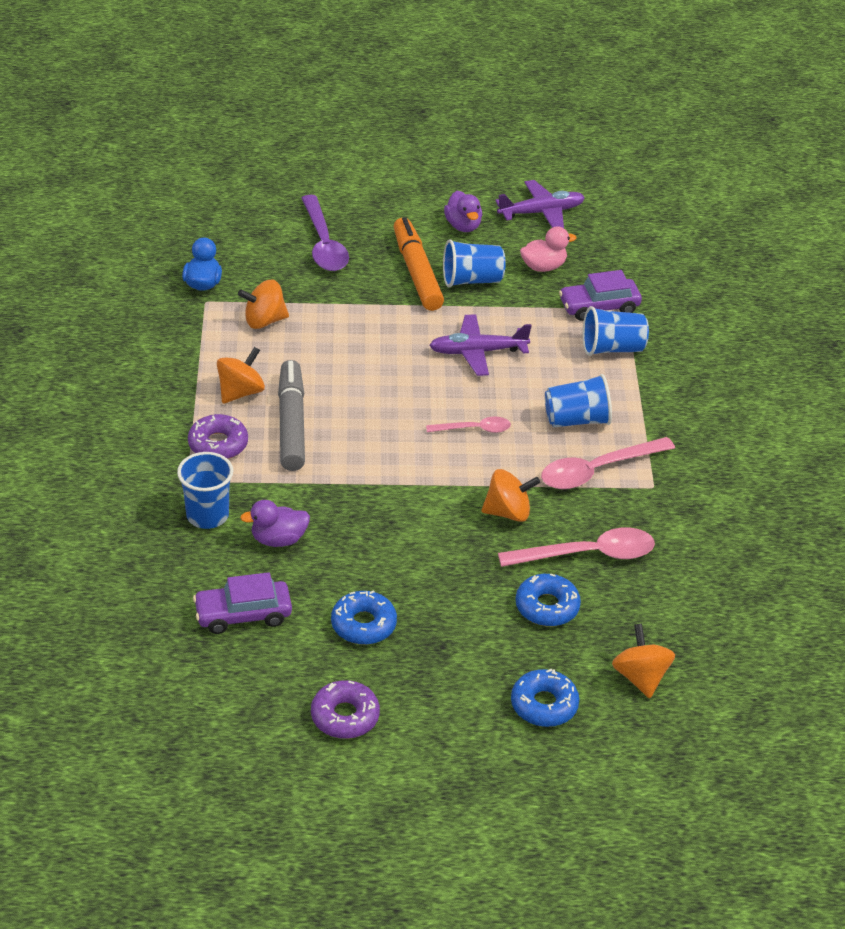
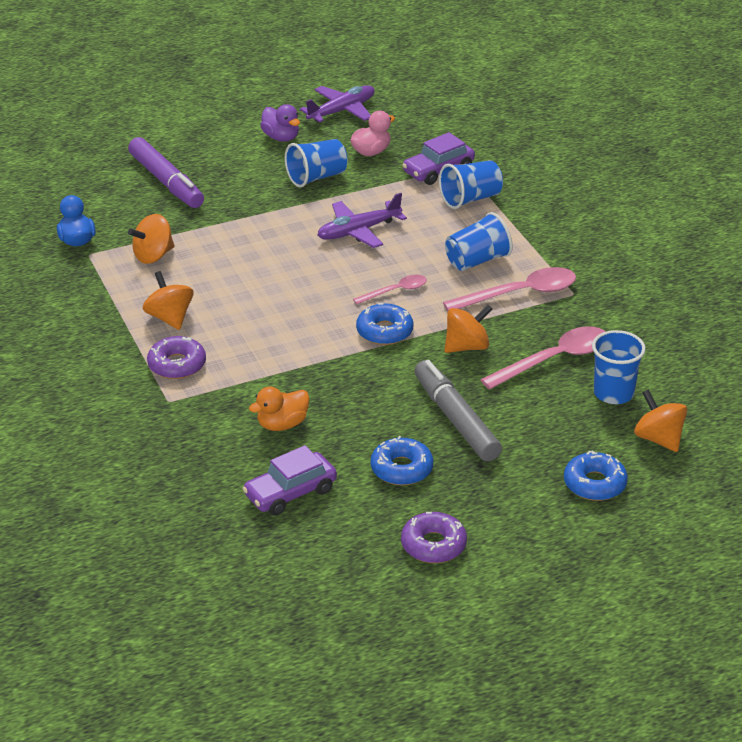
camera: 20 degrees left, 5 degrees down
blue cup [177,452,233,529] -> blue cup moved to [592,330,646,404]
orange spinning top [217,347,265,404] -> orange spinning top turned 45 degrees counterclockwise [143,271,194,330]
purple duck [240,500,310,547] -> orange duck [249,386,309,431]
grey marker [278,360,305,471] -> grey marker moved to [414,360,502,462]
purple spoon [301,195,349,271] -> purple marker [128,137,204,208]
orange marker [393,217,444,311] -> none
blue donut [516,573,581,626] -> blue donut moved to [356,303,413,345]
pink spoon [541,437,675,489] -> pink spoon turned 150 degrees counterclockwise [443,267,576,311]

